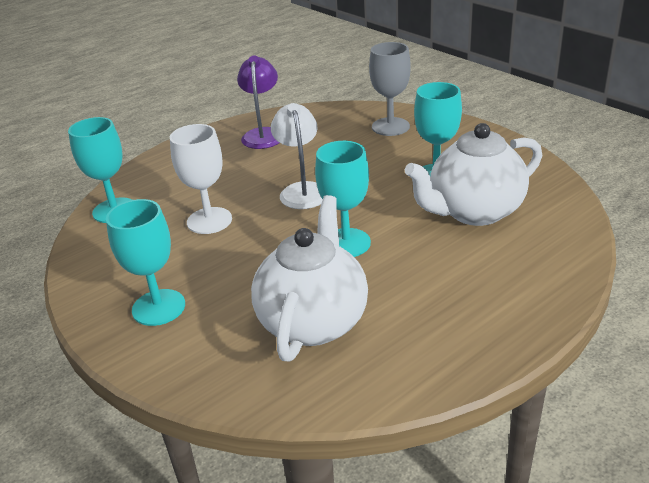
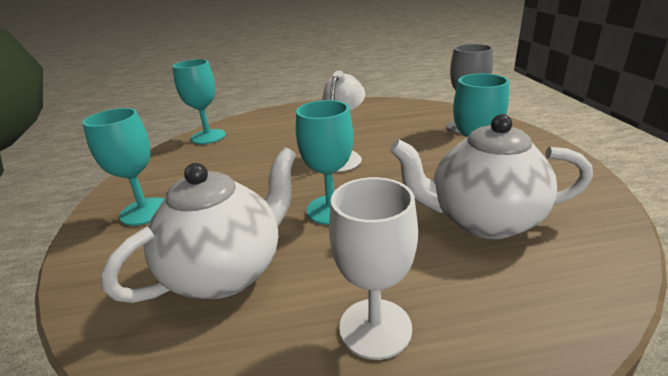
camera: 30 degrees right, 5 degrees down
white goblet [170,124,232,234] -> white goblet moved to [329,177,418,360]
purple lamp [237,56,279,149] -> none

